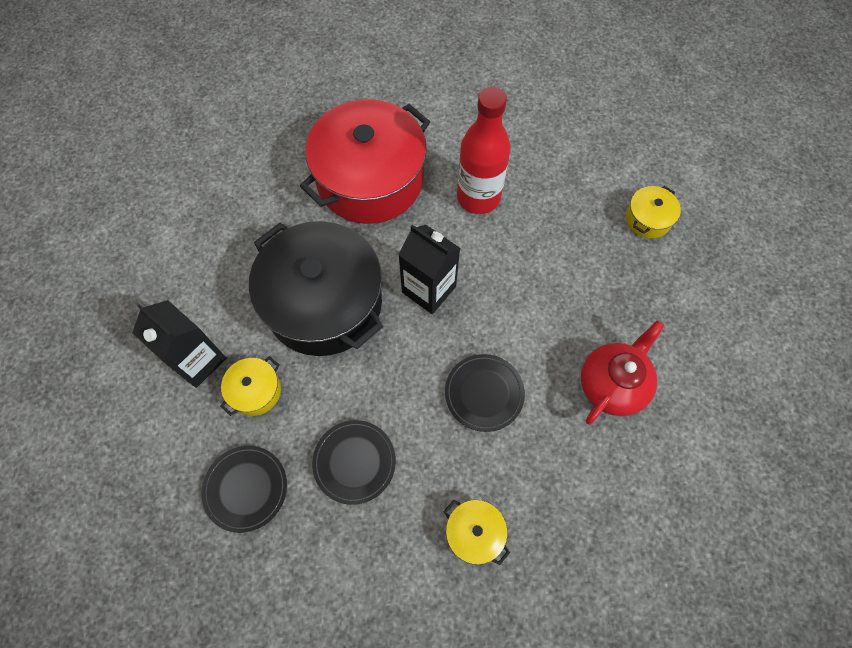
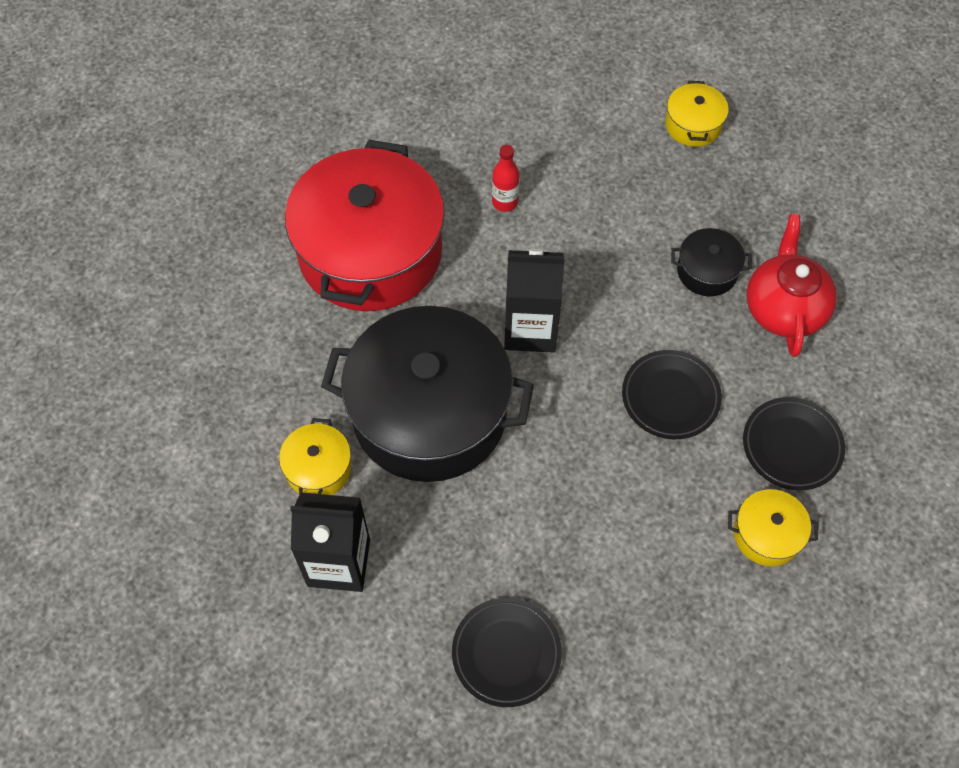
camera: 35 degrees left, 5 degrees down
yellow pot [220,356,281,416] -> yellow pot moved to [279,418,352,495]
black plate [312,420,396,505] -> black plate moved to [743,397,845,490]
red bottle [457,87,511,214] -> red bottle [492,145,520,212], size x0.46
none -> black pot [671,228,752,296]

